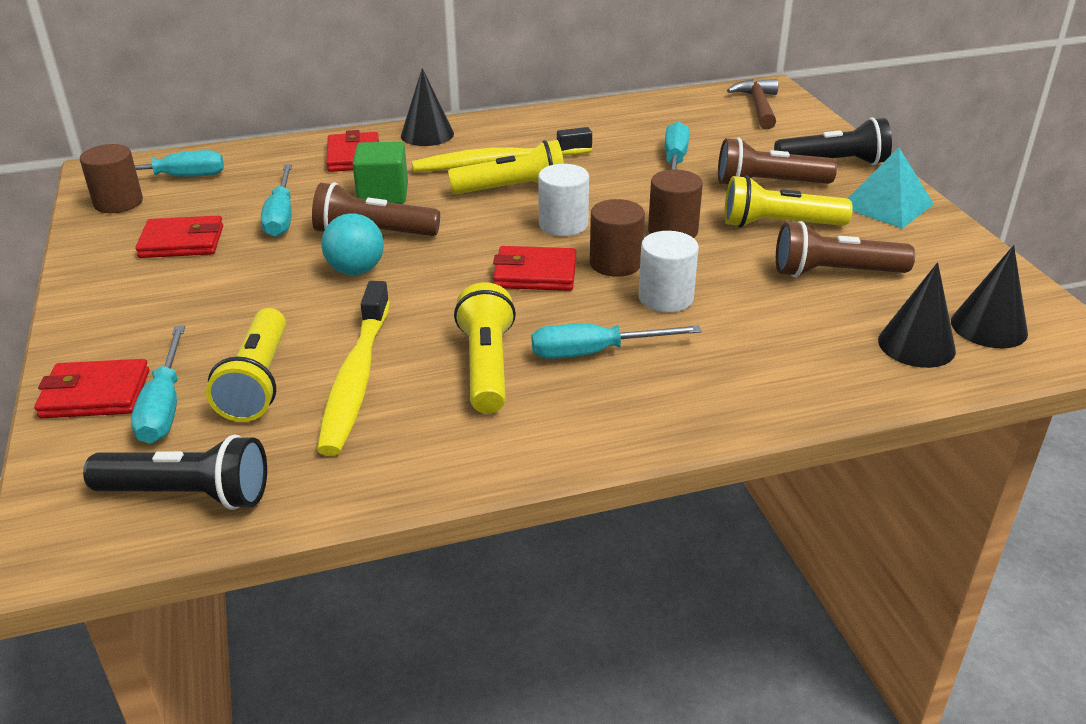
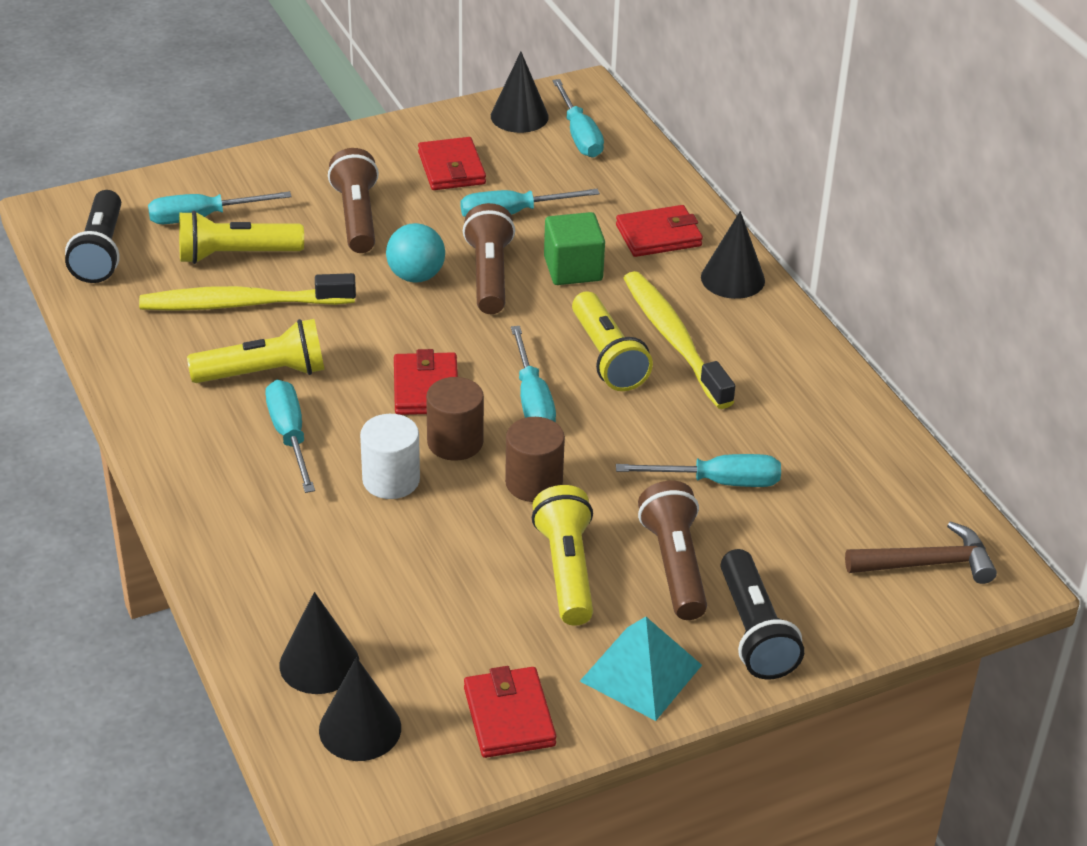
camera: 80 degrees right, 5 degrees up
red wallet [34,359,149,418] -> red wallet moved to [464,666,556,758]
brown cylinder [80,144,143,213] -> black cone [491,51,549,133]
white cylinder [538,164,589,236] -> turquoise screwdriver [511,326,556,423]
brown flashlight [776,221,915,277] -> brown flashlight moved to [328,148,379,253]

